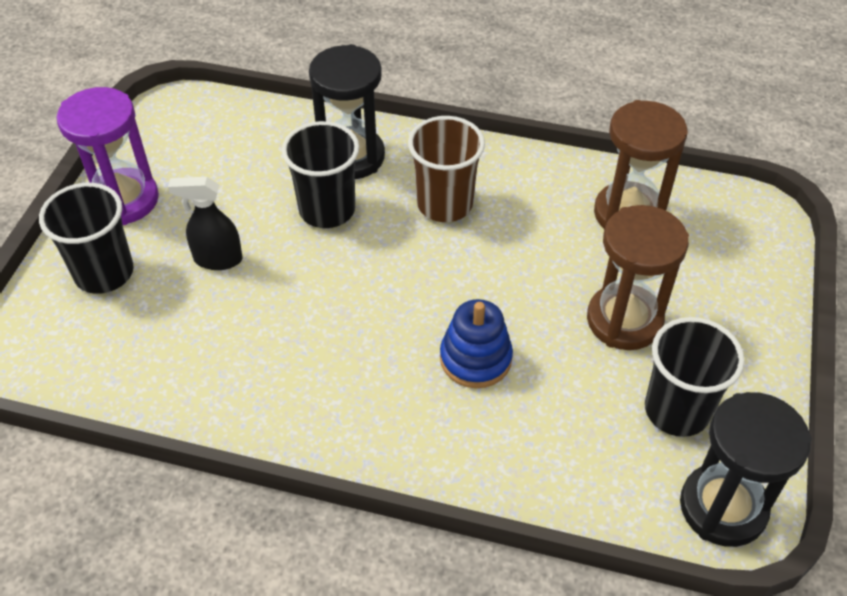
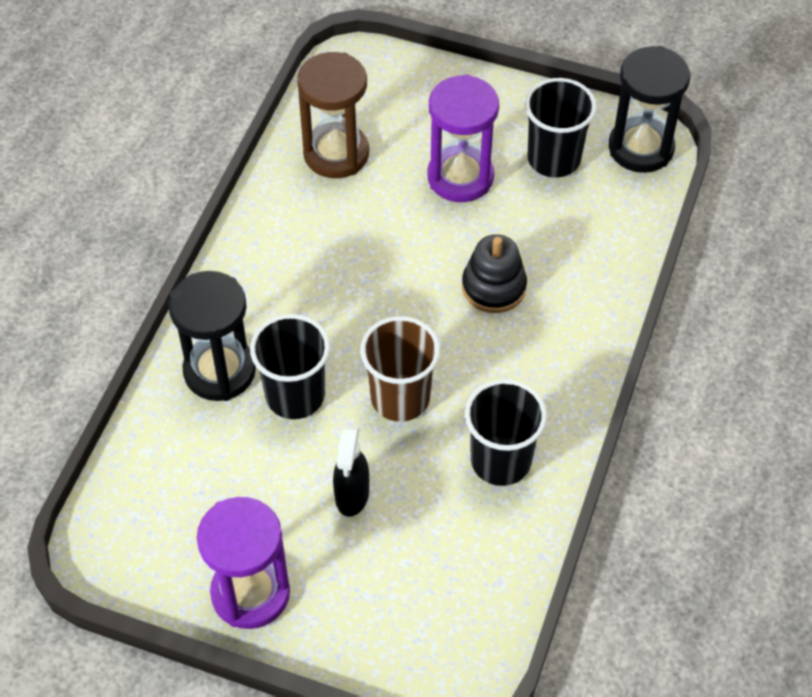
camera: 85 degrees left, 5 degrees up
black cup [39,183,134,294] -> black cup moved to [465,379,547,486]
brown cup [408,116,485,222] -> brown cup moved to [360,316,440,422]
blue stacking toy [440,299,513,388] -> black stacking toy [462,234,527,313]
brown hourglass [587,205,689,350] -> purple hourglass [428,74,499,202]

